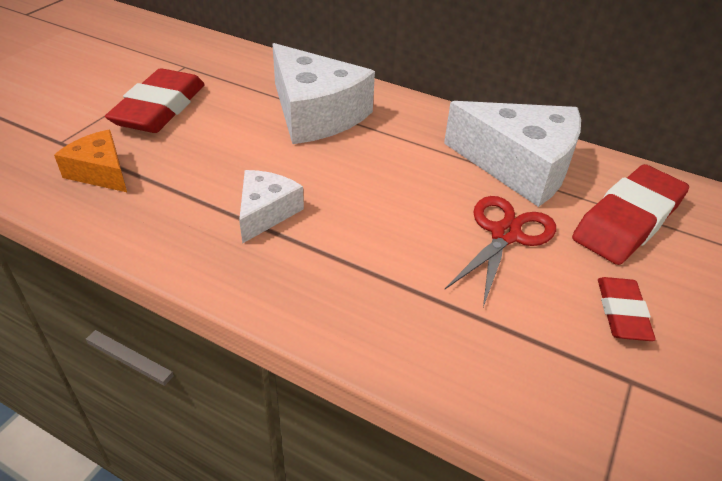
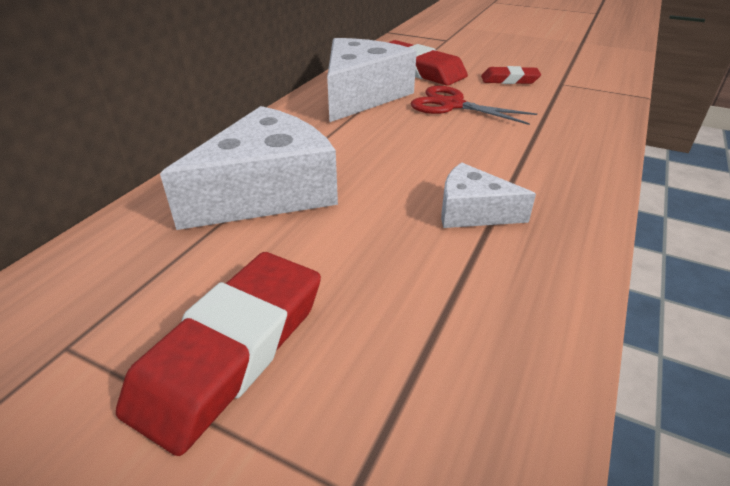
camera: 90 degrees left, 5 degrees down
orange cheese [54,130,127,192] -> none
red eraser [105,68,205,133] -> red eraser turned 75 degrees counterclockwise [116,252,321,456]

